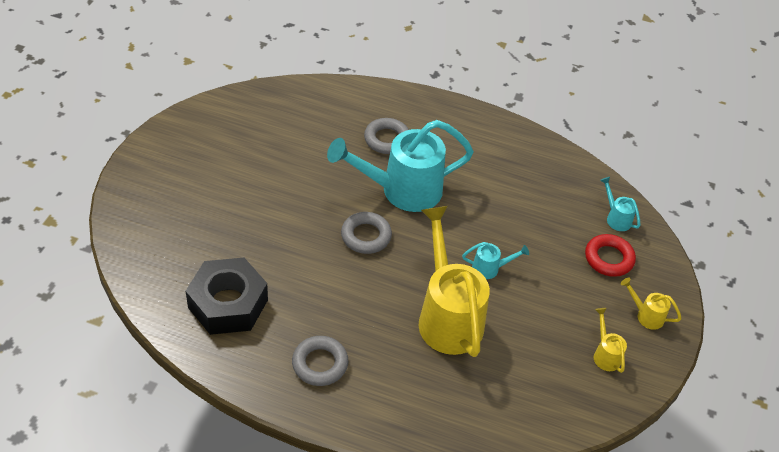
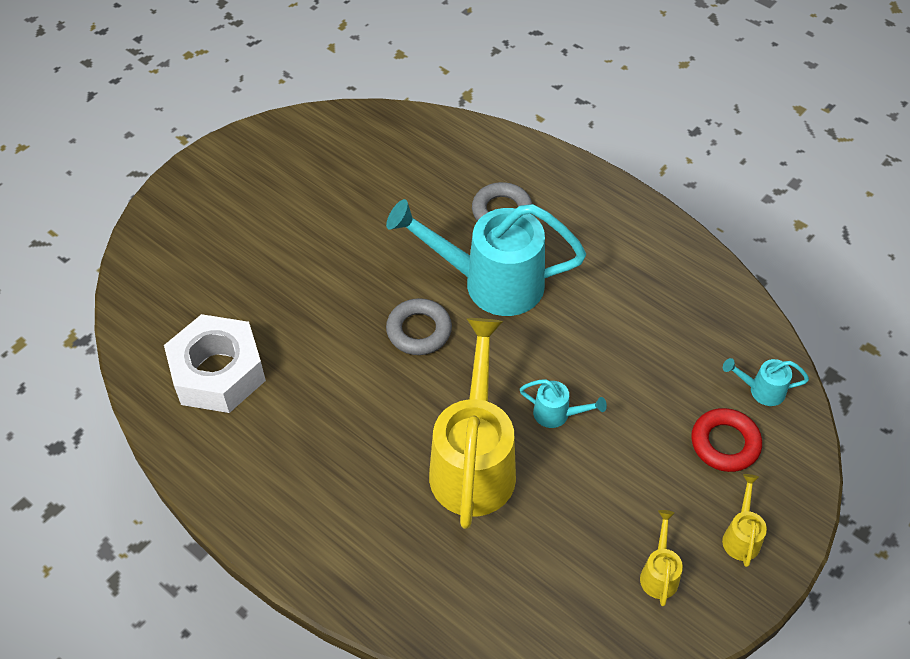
camera: 25 degrees right, 5 degrees up
black nut [186,258,268,335] -> white nut [164,314,266,413]
grey ring [292,336,348,386] -> none
turquoise watering can [600,177,640,231] -> turquoise watering can turned 75 degrees counterclockwise [723,358,809,406]
yellow watering can [620,278,681,330] -> yellow watering can turned 45 degrees clockwise [722,474,767,567]

